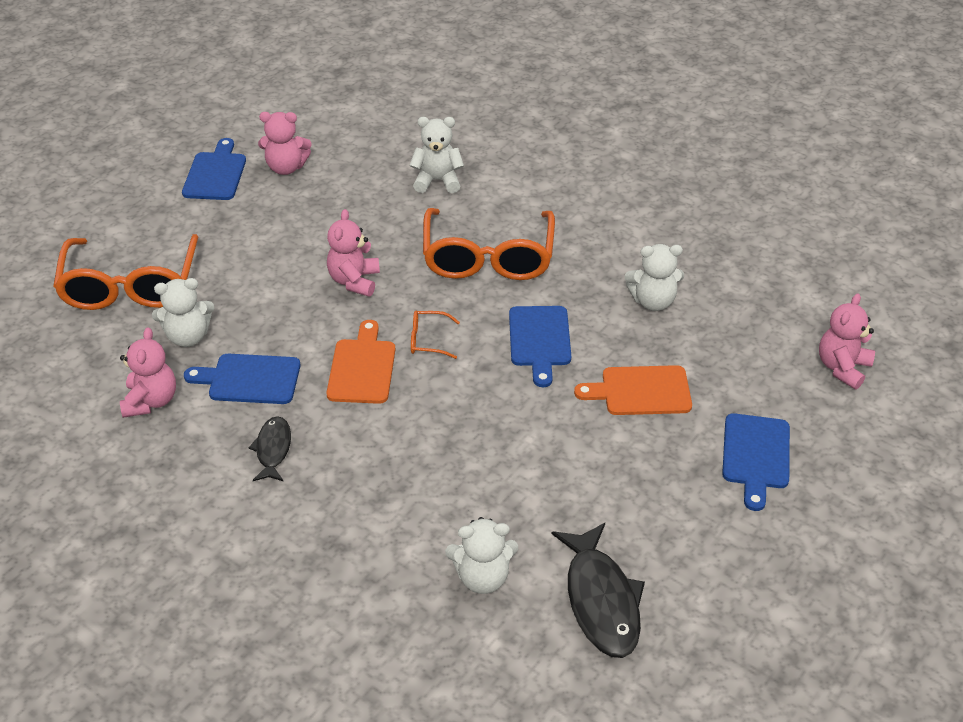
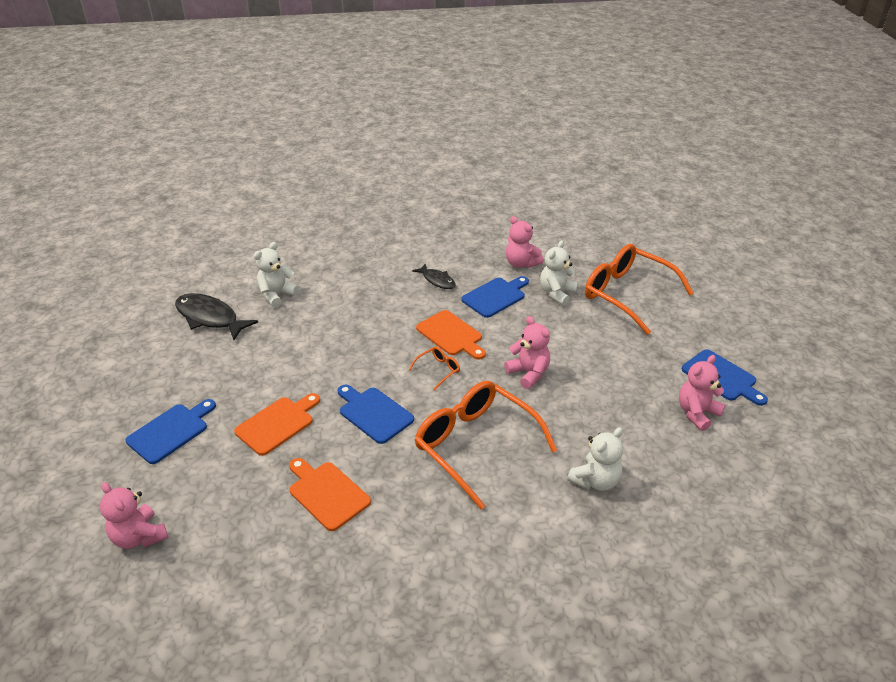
camera: 135 degrees right, 5 degrees down
white teddy bear [625,244,684,311] -> orange cutting board [289,458,371,531]
blue cutting board [722,413,790,511] -> blue cutting board turned 75 degrees clockwise [126,399,216,464]
pink teddy bear [819,293,875,389] -> pink teddy bear turned 150 degrees clockwise [100,482,168,549]

